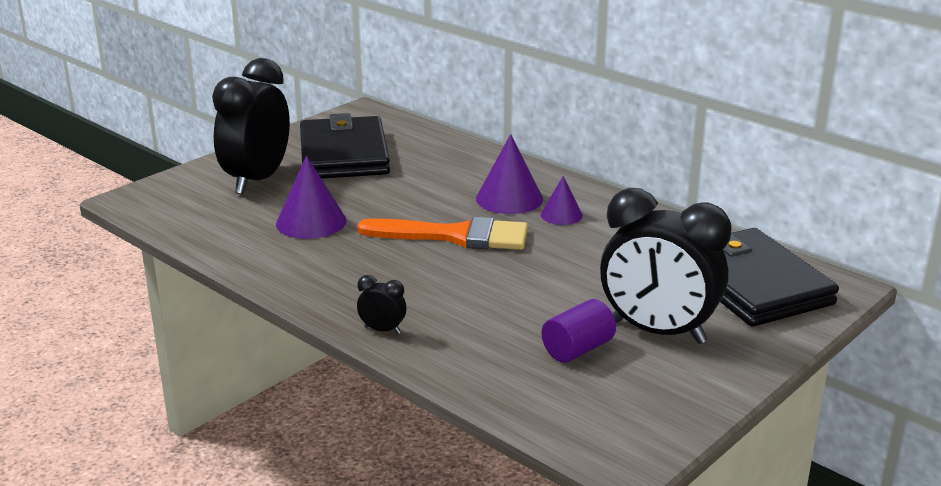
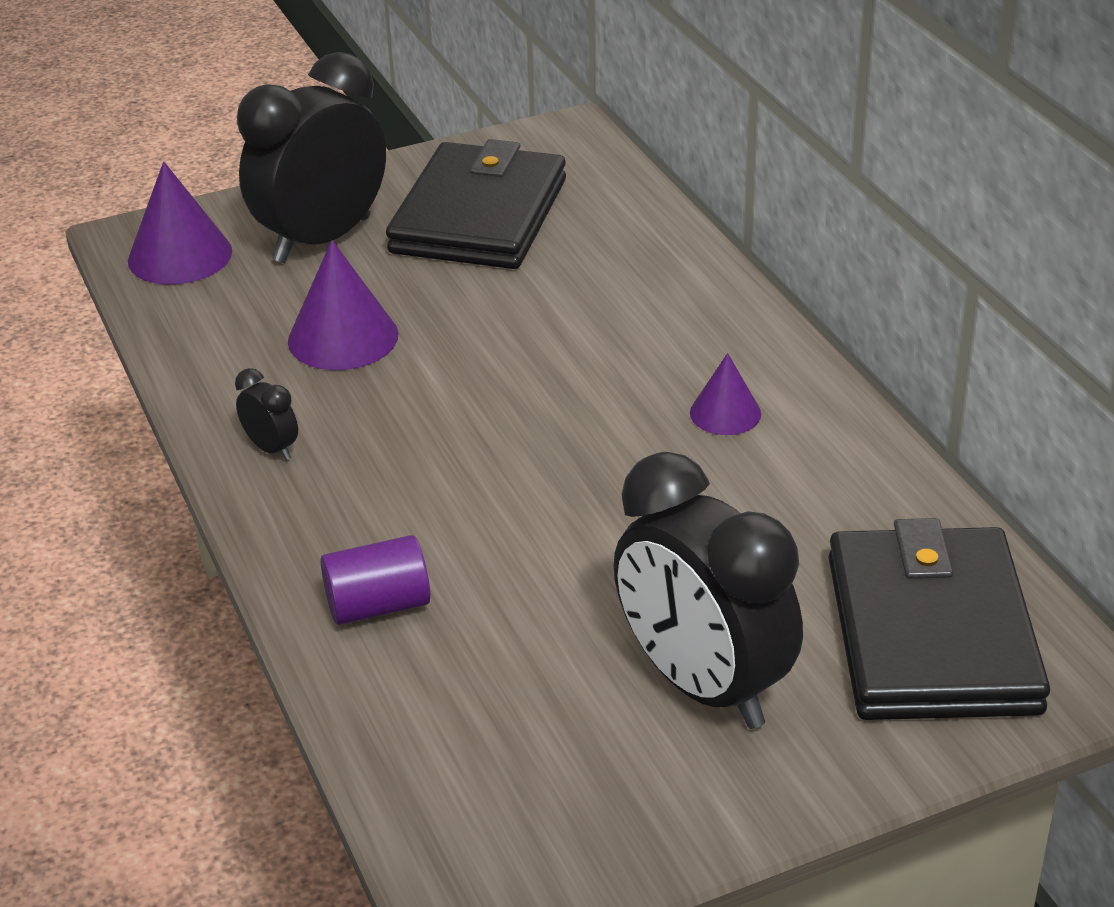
camera: 25 degrees right, 10 degrees up
orange brush [357,217,528,250] -> none
black clock [357,275,406,334] -> black clock moved to [235,368,298,460]
purple cone [476,134,543,214] -> purple cone moved to [128,162,232,285]
purple cylinder [542,299,616,363] -> purple cylinder moved to [321,535,430,625]

